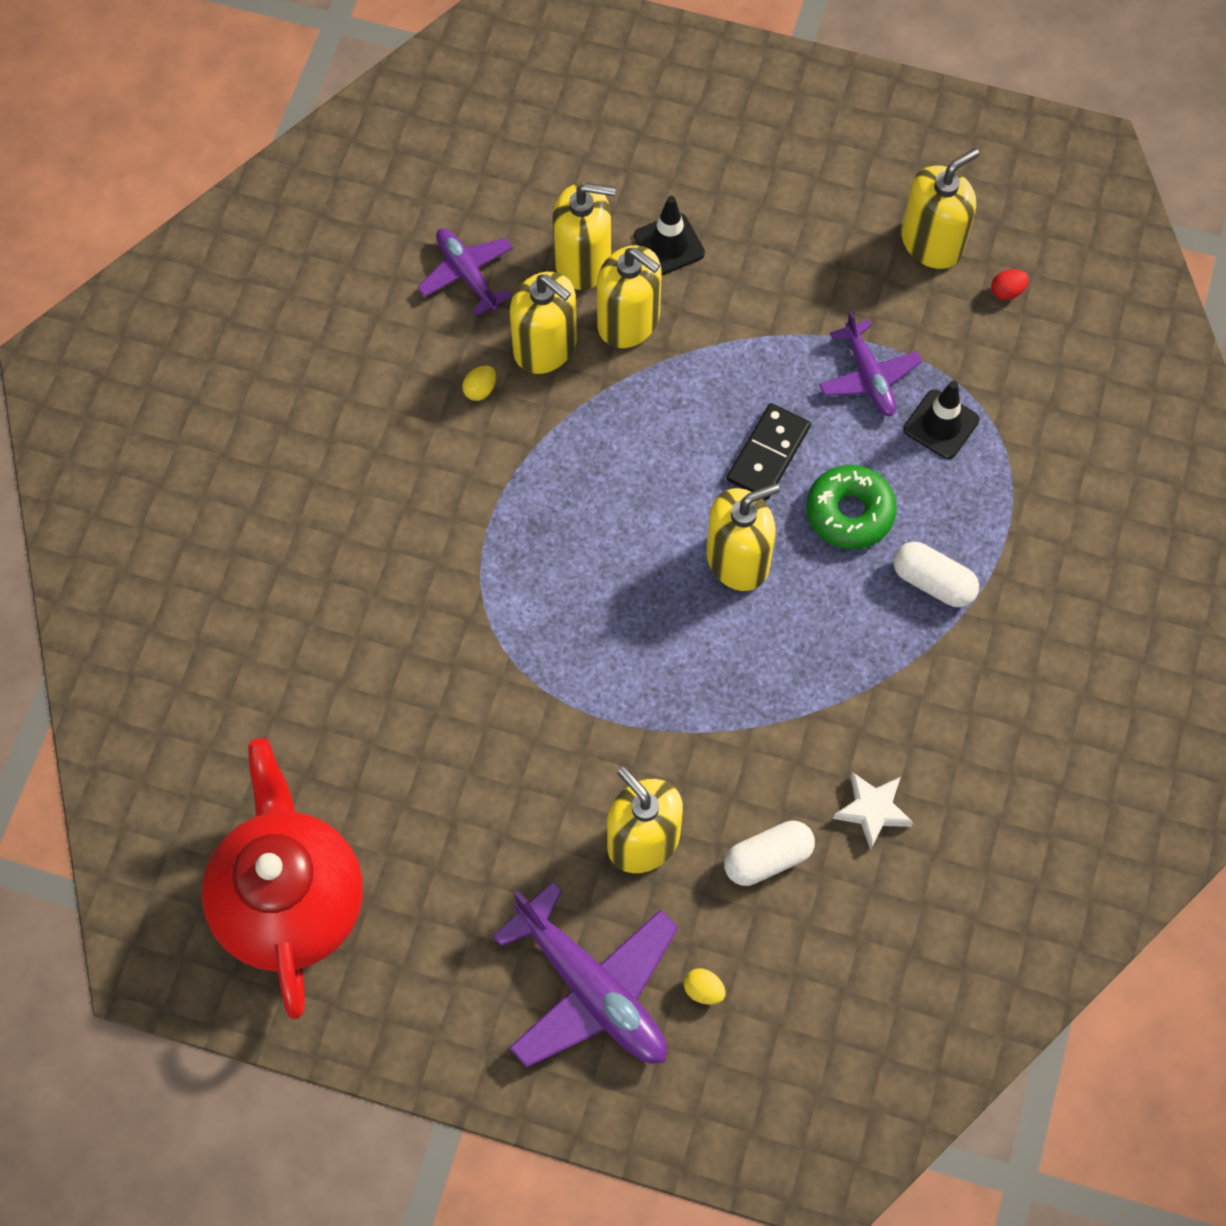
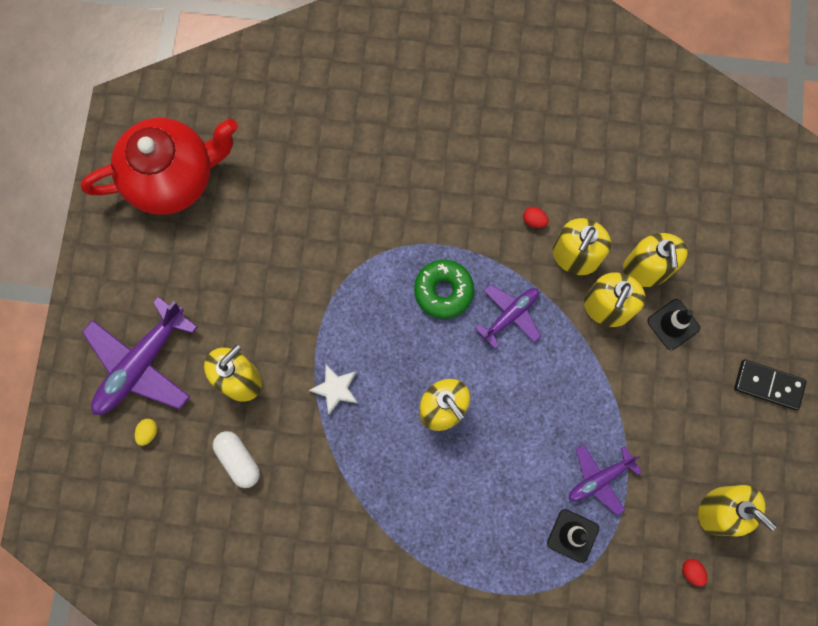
camera: 80 degrees right, 10 degrees up
purple plane [418,228,513,316] -> purple plane moved to [475,284,541,349]
yellow egg [462,365,496,401] -> red egg [523,207,549,228]
black domino [727,403,811,500] -> black domino moved to [734,359,807,410]
green donut [806,465,897,549] -> green donut moved to [414,260,474,319]
white star [833,772,913,850] -> white star moved to [309,365,358,415]
white capsule [894,542,979,607] -> none

